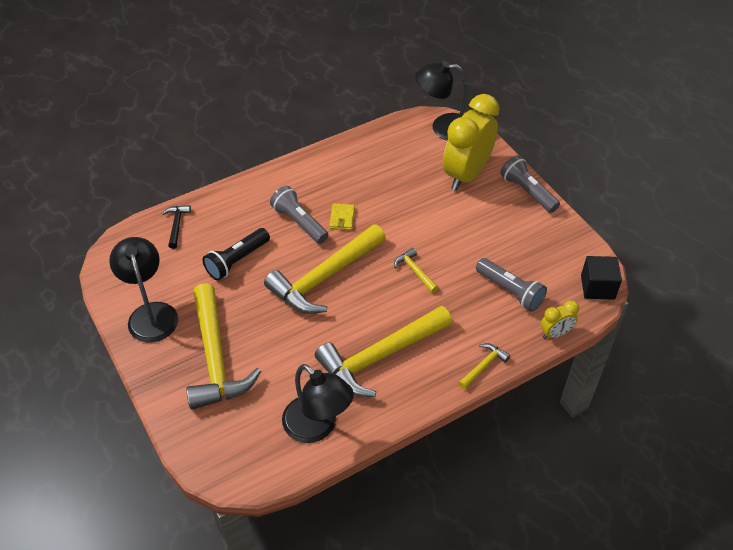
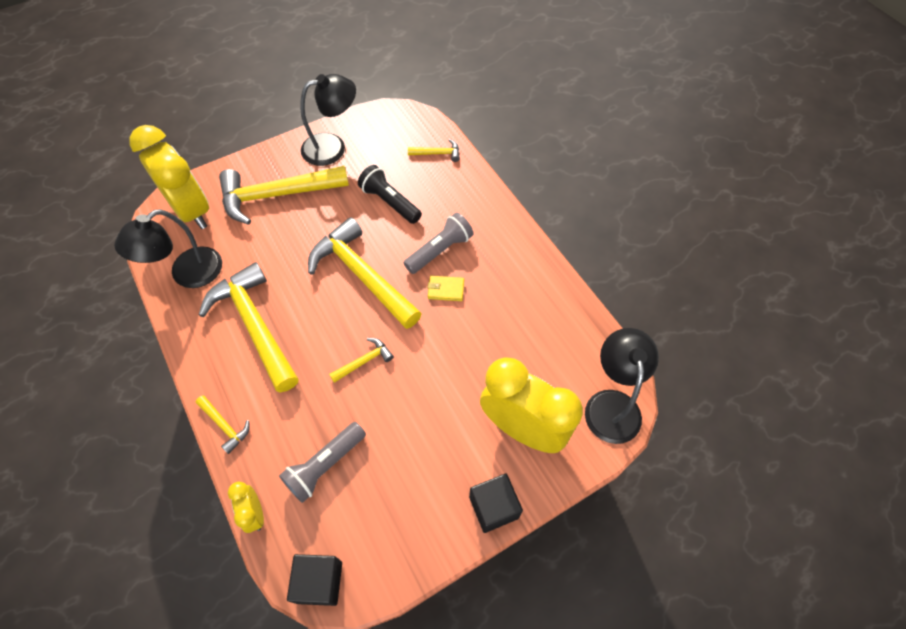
camera: 90 degrees right, 10 degrees up
black hammer [162,205,191,249] -> yellow hammer [408,139,460,162]
grey flashlight [500,155,560,213] -> black cube [469,474,523,533]
none -> yellow clock [130,125,209,229]

